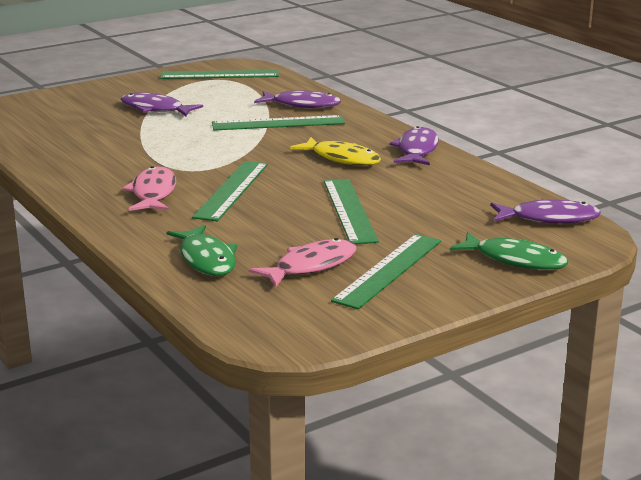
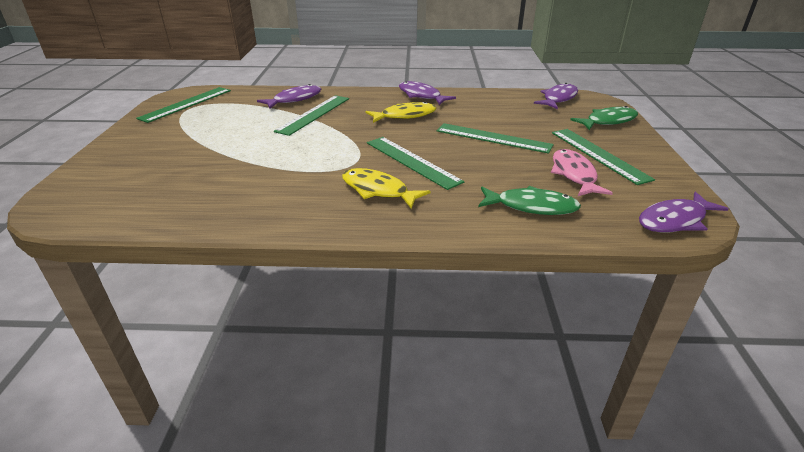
camera: 55 degrees left, 10 degrees up
purple fish [121,93,203,116] -> purple fish moved to [639,192,729,232]
pink fish [123,166,176,211] -> yellow fish [342,168,430,209]

